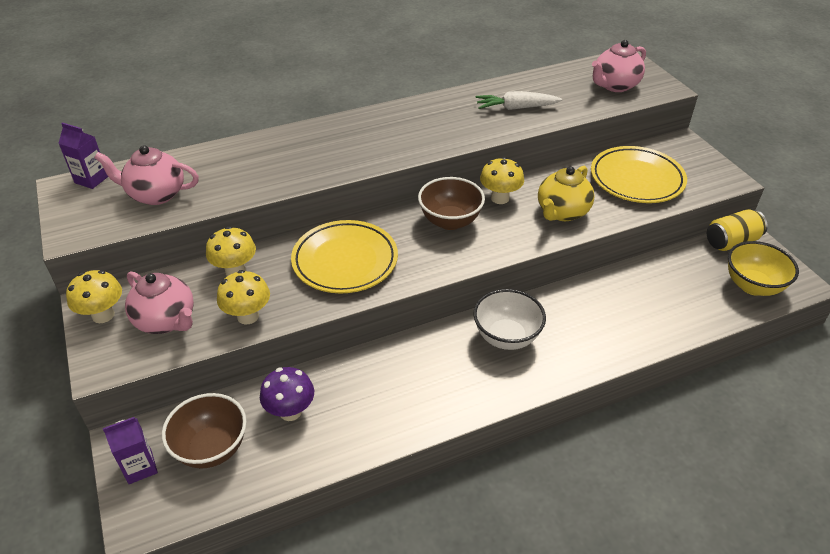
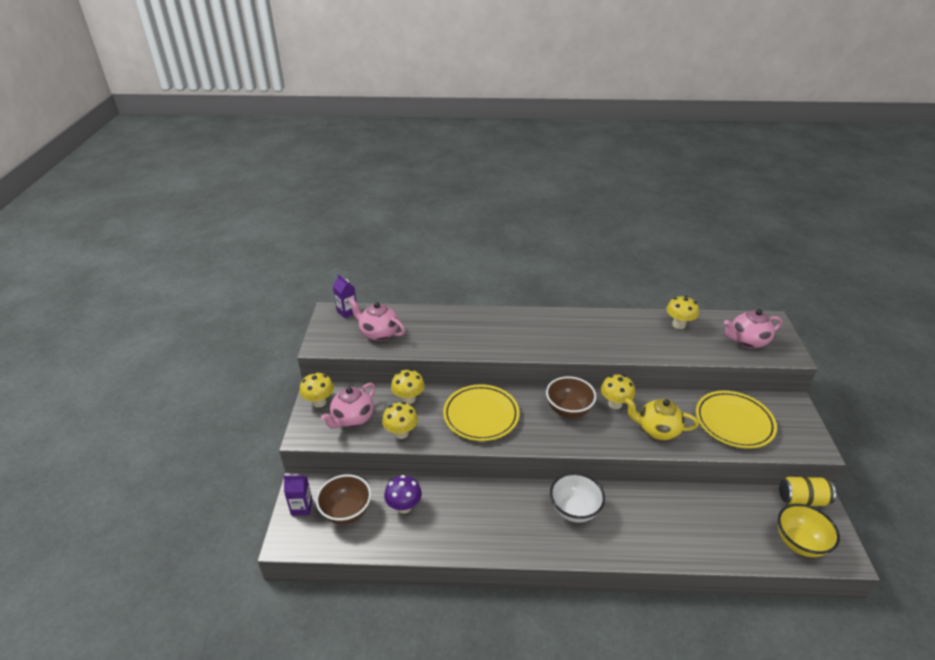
camera: 25 degrees right, 5 degrees down
pink teapot [125,271,194,334] -> pink teapot turned 60 degrees clockwise [321,383,375,429]
white carrot [476,91,562,110] -> none
yellow teapot [538,166,595,221] -> yellow teapot turned 45 degrees clockwise [625,398,699,440]
none -> yellow mushroom [666,296,699,329]

